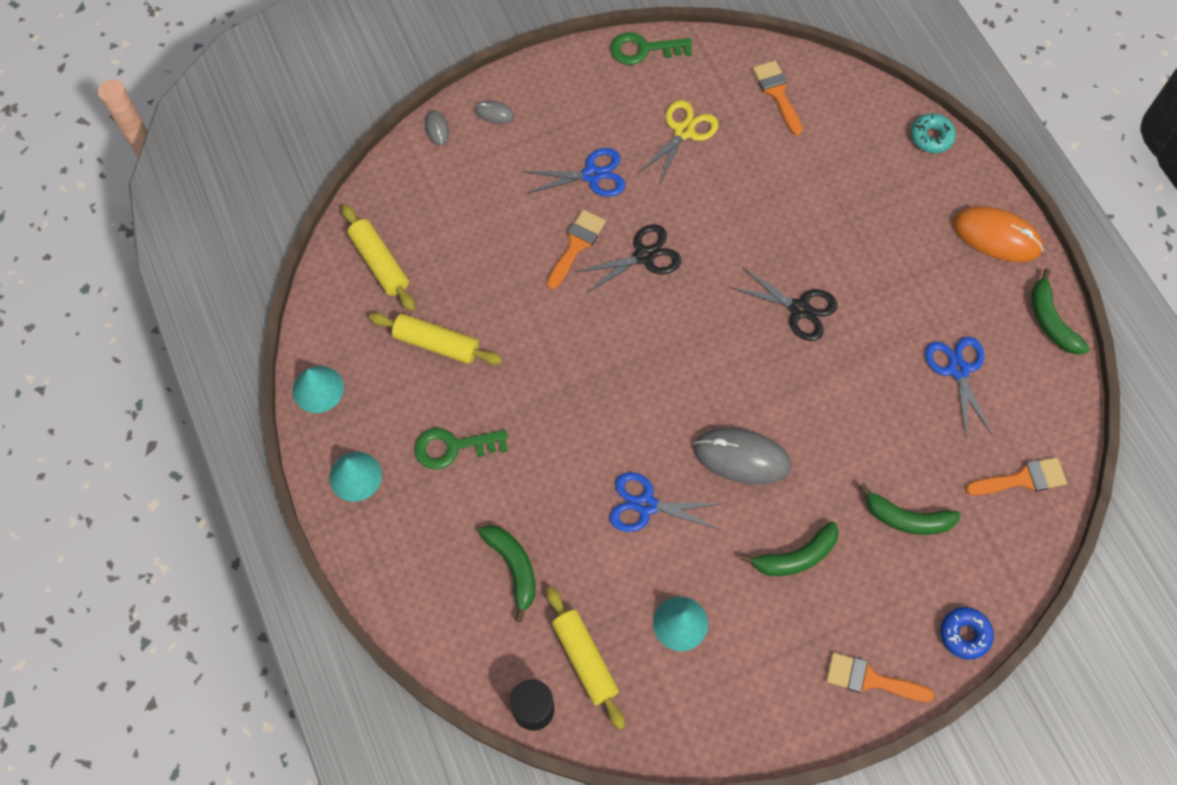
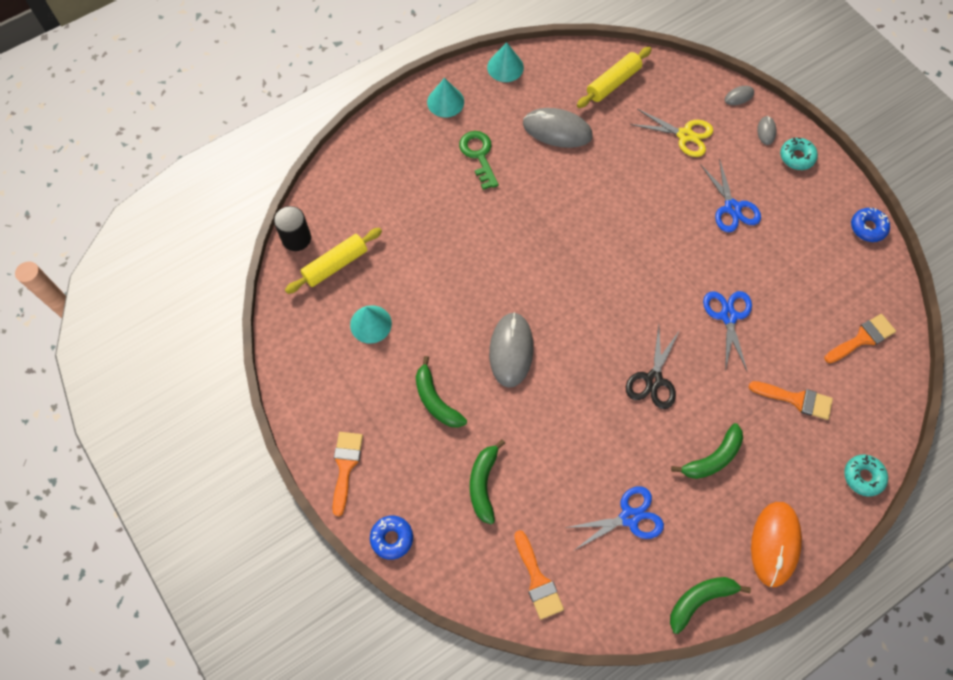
camera: 80 degrees right, 0 degrees up
yellow rolling pin [369,313,502,365] -> grey mouse [523,108,593,148]
green banana [478,525,536,622] -> green banana moved to [671,423,743,479]
orange brush [547,210,606,290] -> orange brush moved to [749,381,833,420]
black scissors [576,224,681,294] -> none
green key [610,32,692,65] -> blue donut [851,208,890,242]
blue scissors [610,472,723,532] -> blue scissors moved to [703,291,752,372]
yellow scissors [638,100,719,185] -> yellow scissors moved to [631,109,713,157]
none -> turquoise donut [780,137,818,170]

